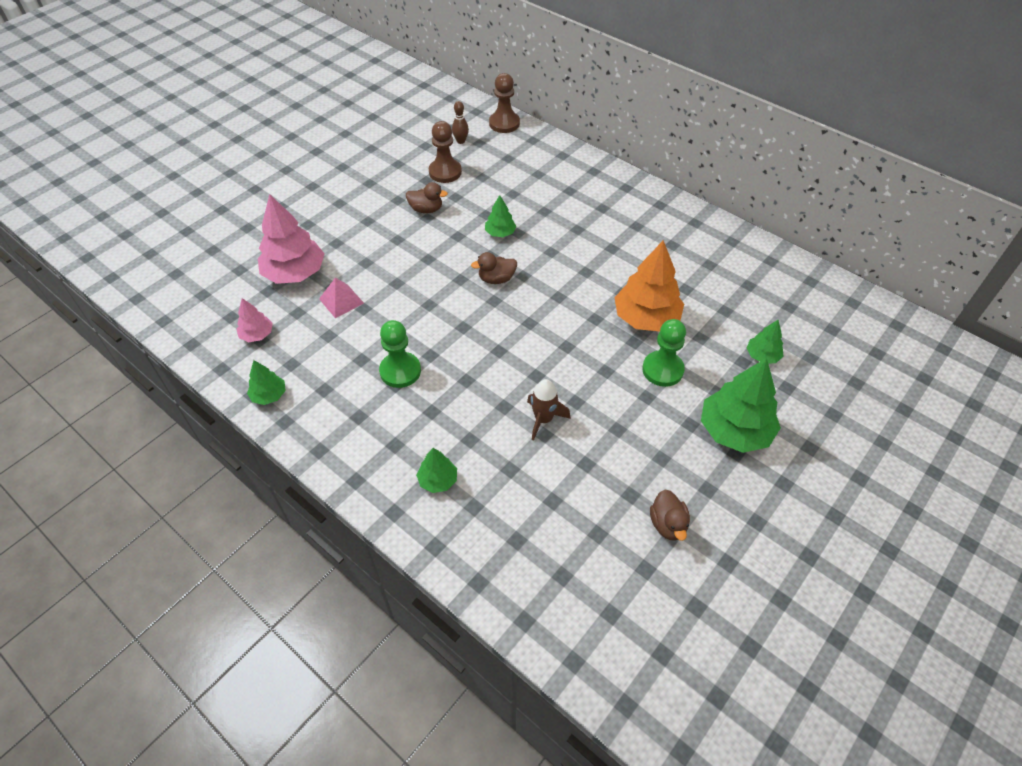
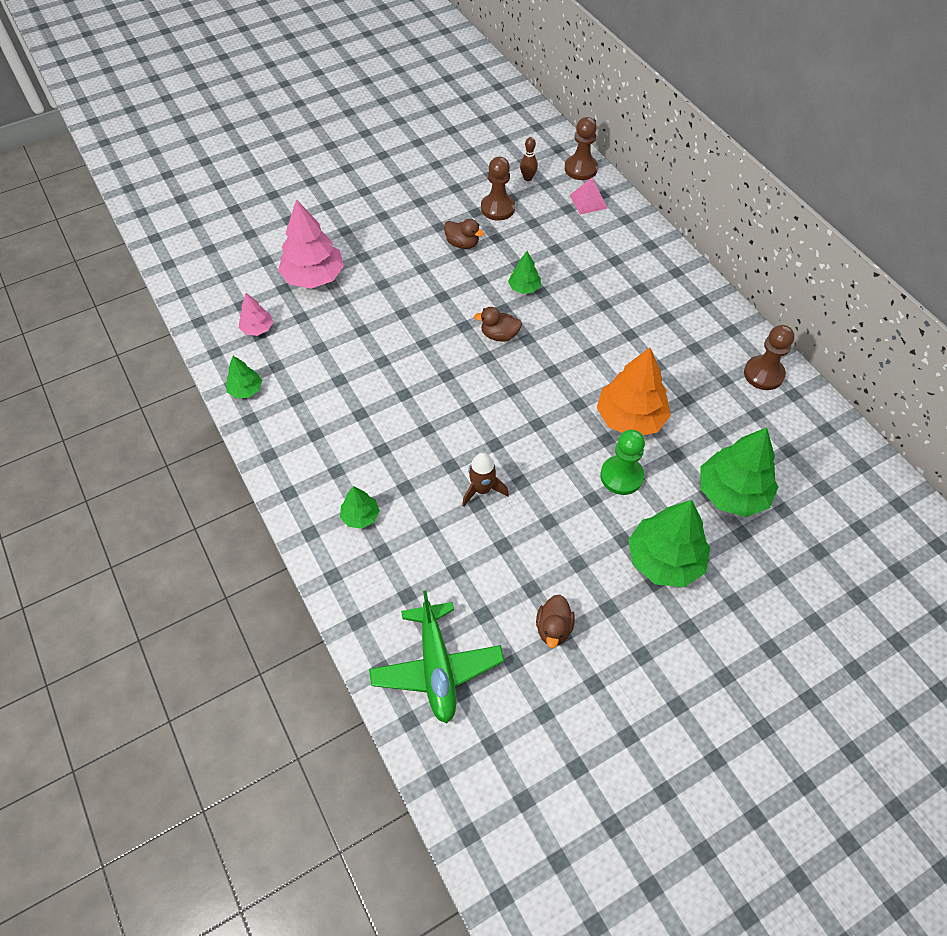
camera: 20 degrees right, 5 degrees up
pink pyramid [319,278,364,318] -> pink pyramid moved to [569,178,607,215]
green pawn [379,320,421,388] -> none
green tree [747,320,784,363] -> green tree [701,427,778,517], size x1.97
none -> green plane [369,590,504,723]
none -> brown pawn [744,325,795,390]

